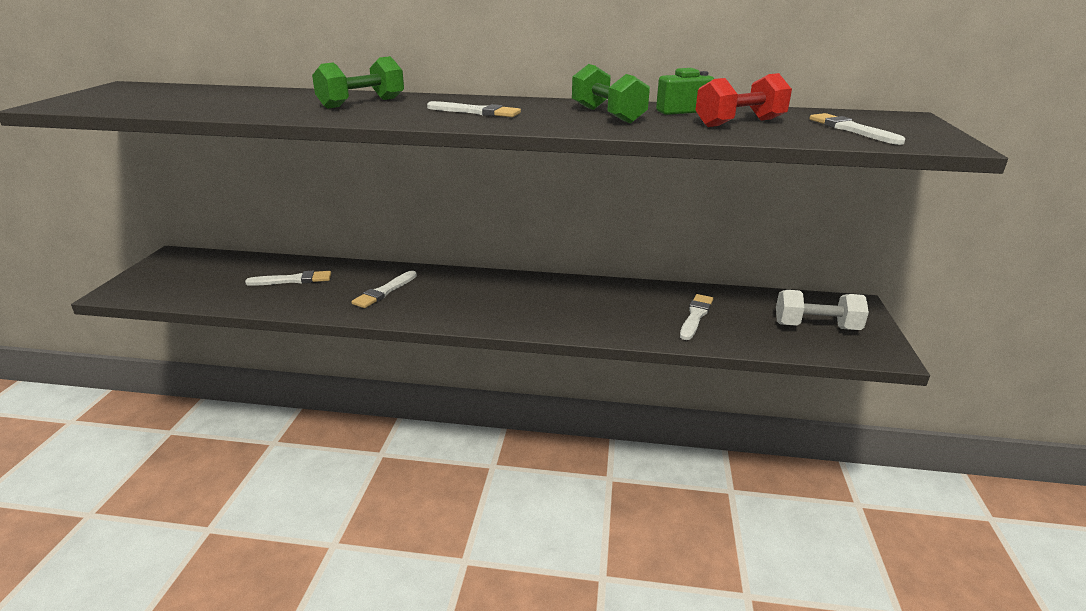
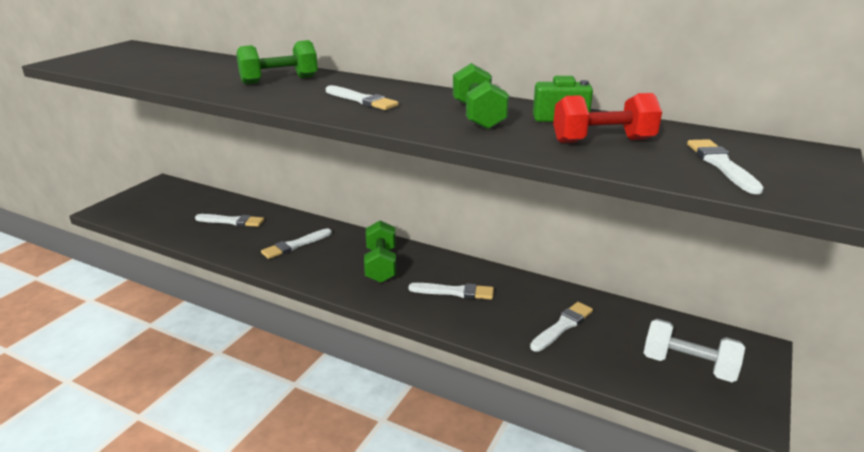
camera: 20 degrees right, 0 degrees up
none -> green dumbbell [364,220,396,283]
none -> white brush [409,283,494,299]

